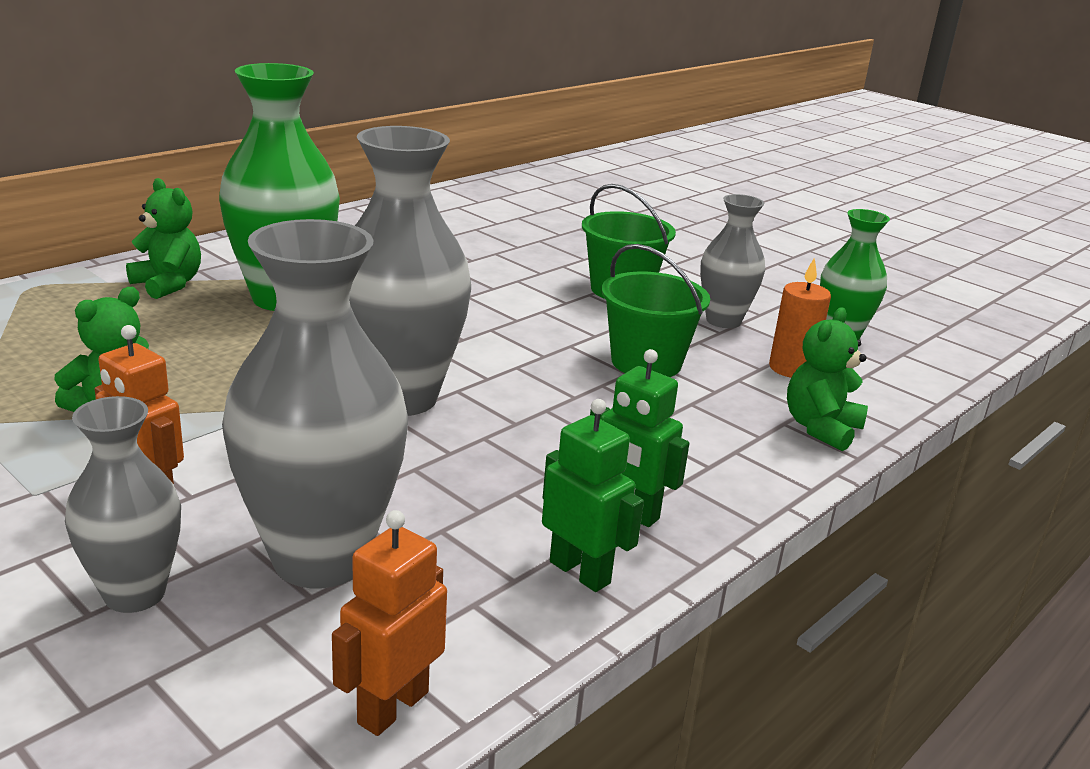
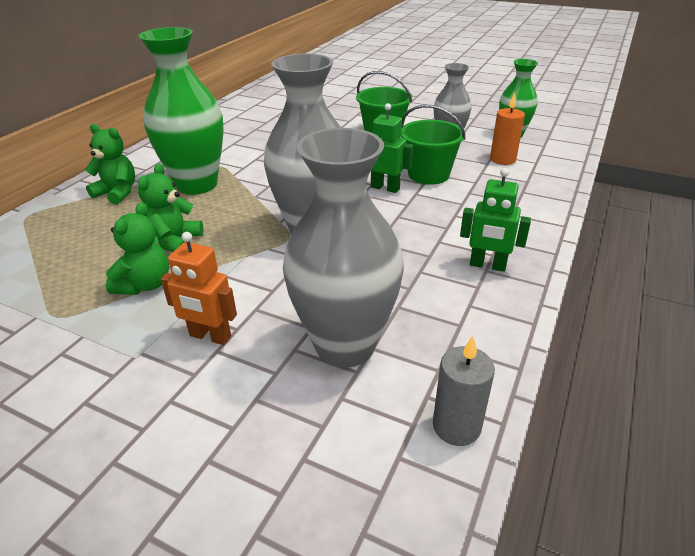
camera: 15 degrees left, 10 degrees up
grey vase [65,396,181,613] -> none
orange robot [332,510,447,736] -> grey candle [433,336,495,446]
green robot [542,399,644,592] -> green robot moved to [371,103,413,193]
green teddy bear [787,307,868,451] -> green teddy bear moved to [138,163,204,252]

